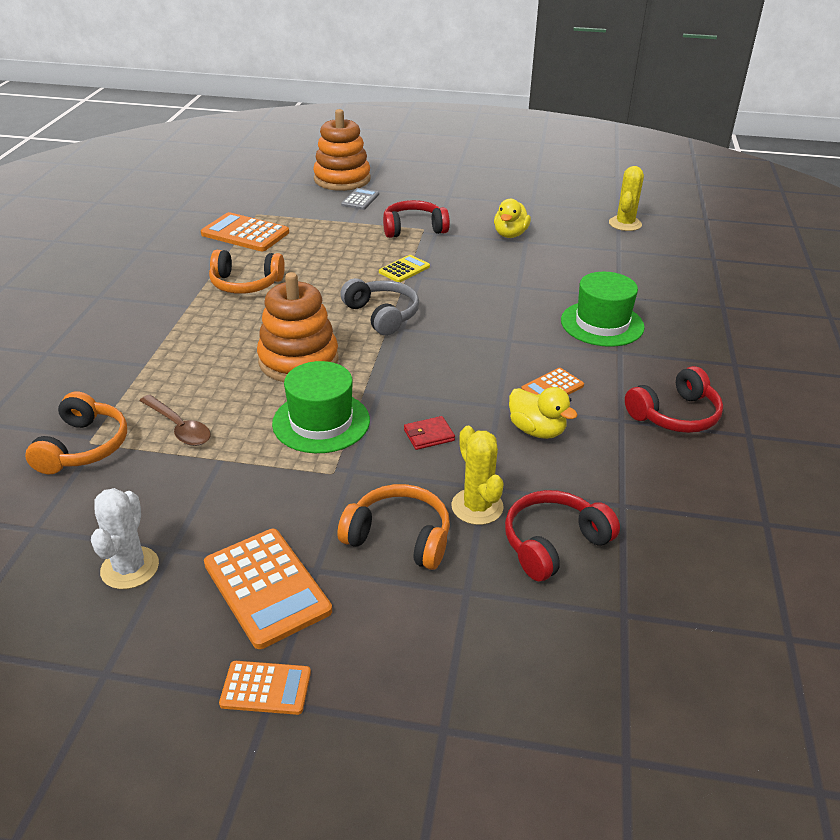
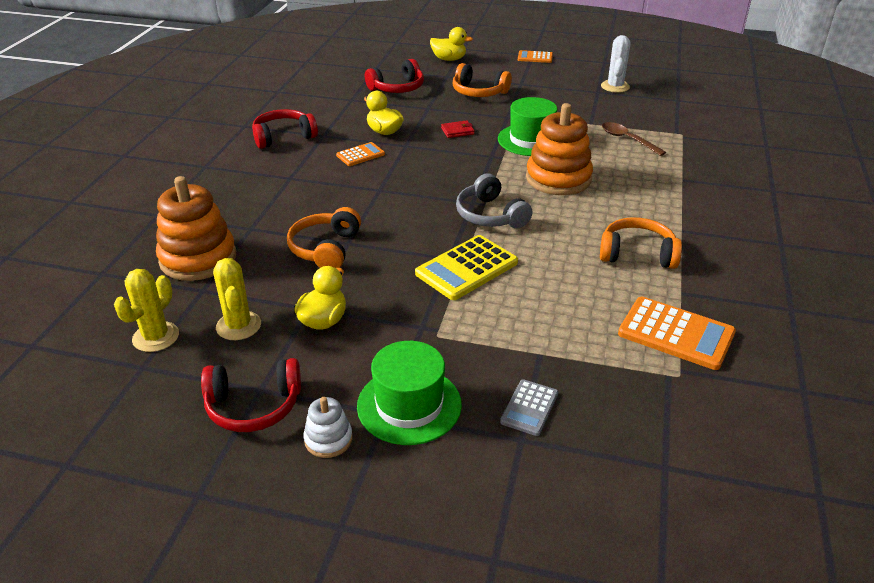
camera: 175 degrees left, 0 degrees up
orange headphones [25,391,127,474] -> orange headphones moved to [287,207,361,268]
orange calculator [204,529,332,649] -> none
orange stacking toy [313,109,371,191] -> orange stacking toy moved to [156,176,236,281]
yellow calculator [379,255,430,282] -> yellow calculator [415,235,518,300], size x1.76
red headphones [383,200,450,238] -> red headphones moved to [201,358,301,432]
yellow cactus [451,426,504,525] -> yellow cactus moved to [213,258,261,340]
green hat [561,272,645,347] -> green hat moved to [357,341,462,445]
none -> white stacking toy [304,397,353,458]
none -> yellow duck [430,27,473,61]

